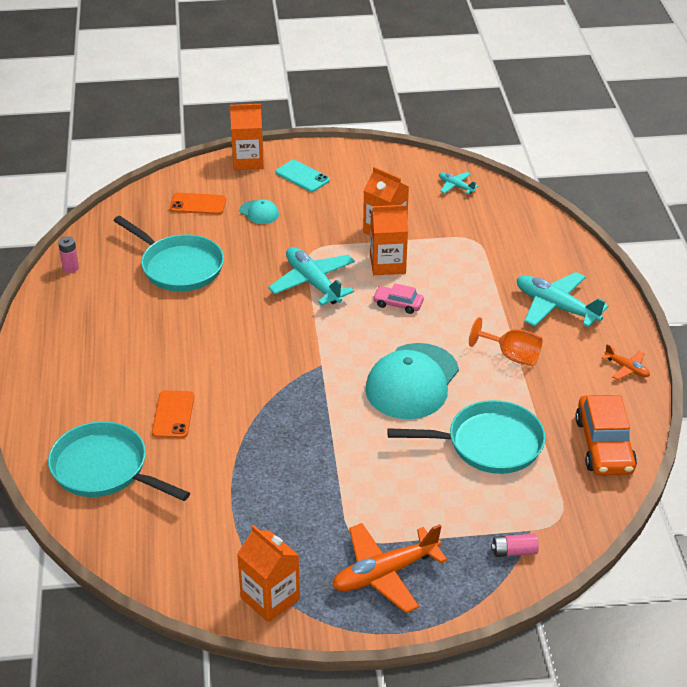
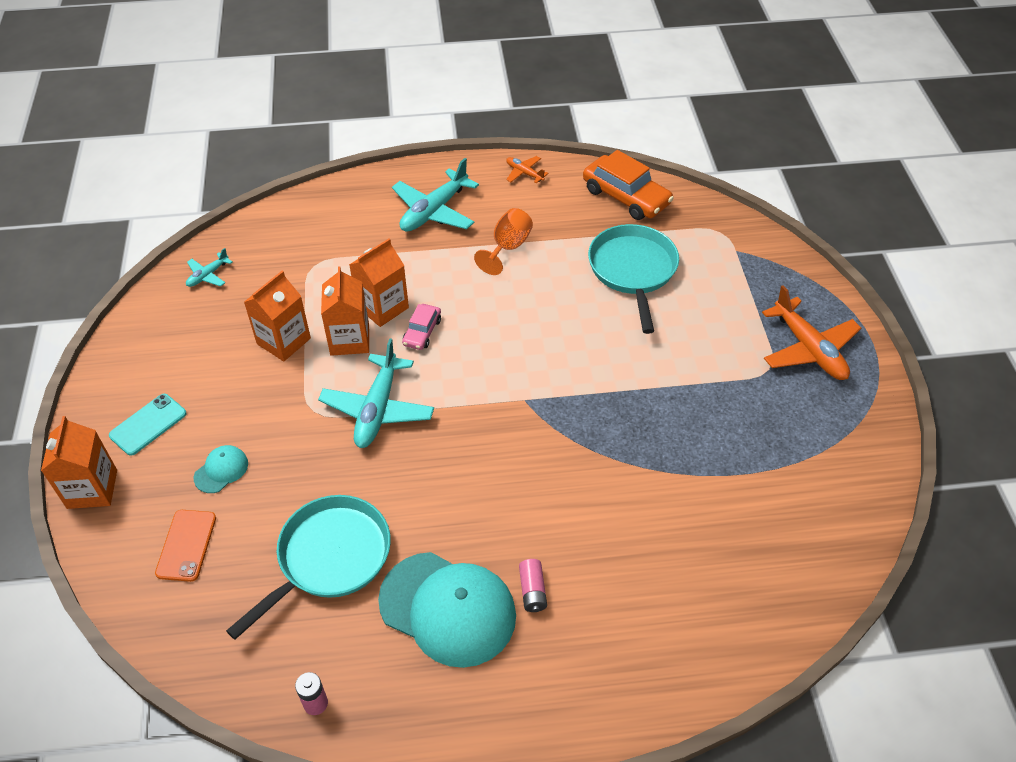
camera: 90 degrees left, 10 degrees up
turquoise pan [48,421,190,501] -> none
orange phone [152,390,194,438] -> none
orange carton [237,525,300,622] -> orange carton moved to [349,239,409,327]
turquoise plane [268,247,355,305] -> turquoise plane turned 45 degrees counterclockwise [318,338,434,448]
turquoise cap [365,343,459,419] -> turquoise cap moved to [378,552,516,668]
pink battery [491,533,539,557] -> pink battery moved to [519,559,547,612]
orange car [575,395,637,475] -> orange car turned 45 degrees clockwise [583,150,674,220]
orange plane [602,344,650,380] -> orange plane turned 90 degrees counterclockwise [506,156,548,183]

